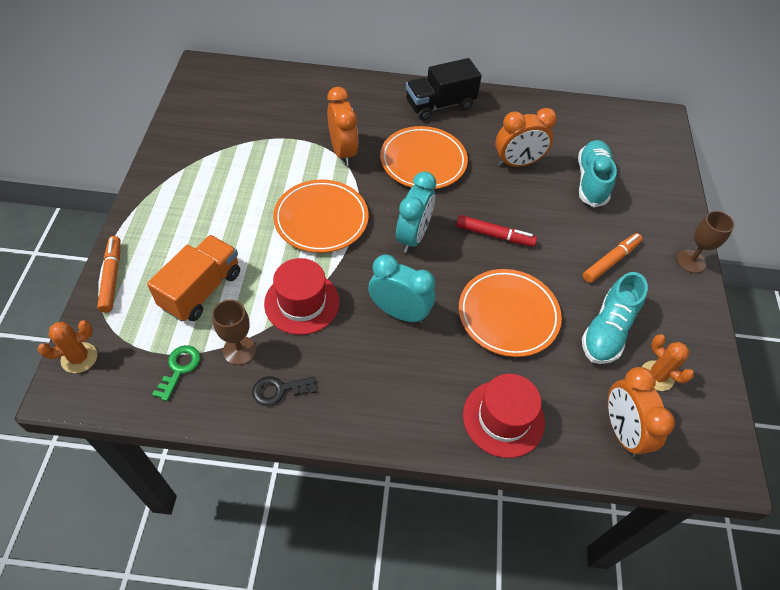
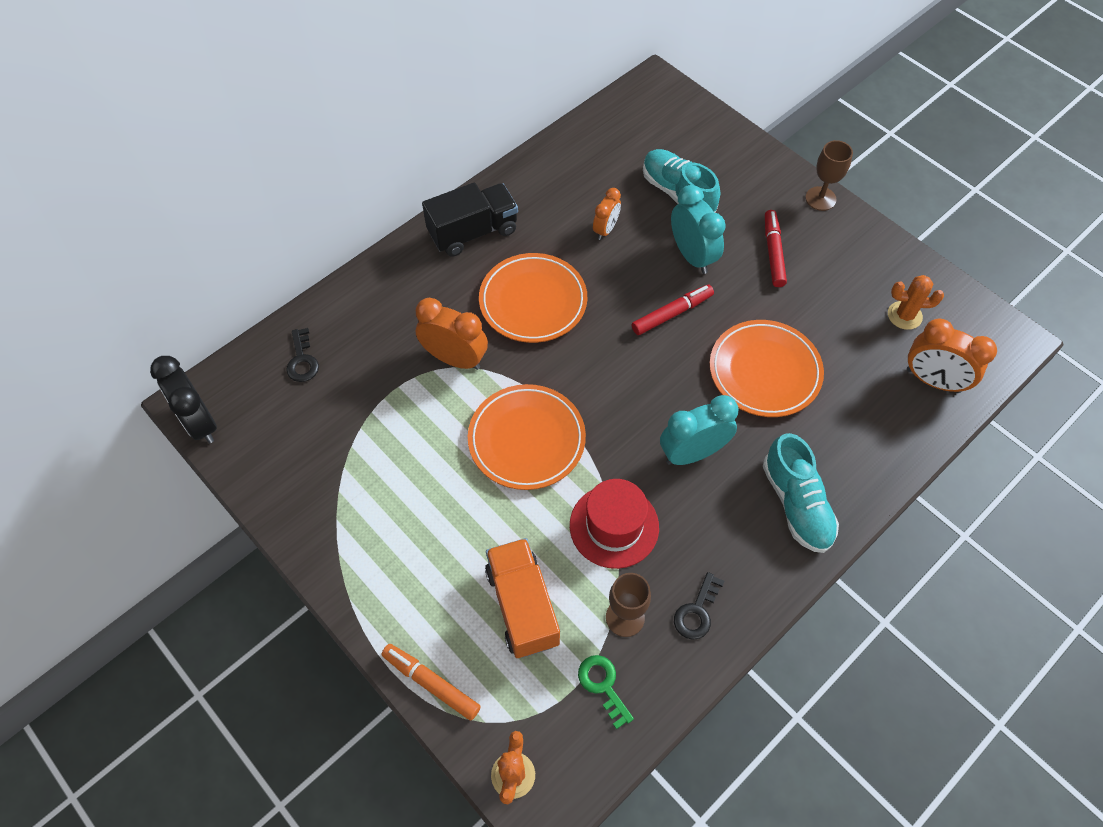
camera: 45 degrees left, 5 degrees up
turquoise clock [396,172,436,253] -> turquoise clock moved to [671,185,726,274]
black truck [406,58,482,121] -> black truck turned 135 degrees counterclockwise [422,183,518,257]
red hat [463,374,545,458] -> none
orange clock [495,108,557,167] -> orange clock [593,188,621,240], size x0.60
turquoise shoe [582,272,648,364] -> turquoise shoe moved to [763,433,839,553]
orange marker [583,233,643,283] -> red marker [765,210,787,287]
none -> black clock [150,356,217,443]
none -> black key [286,328,319,382]

